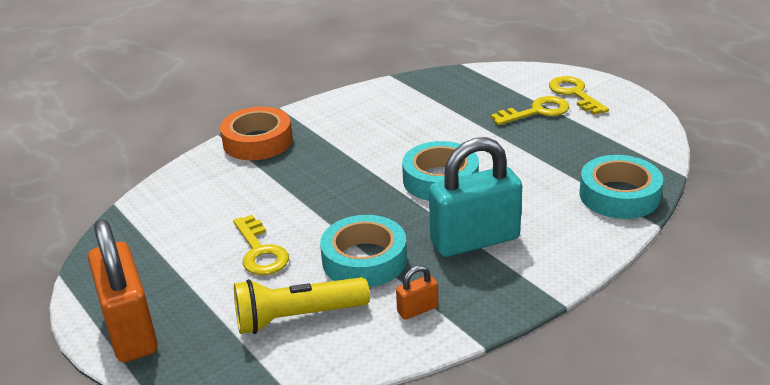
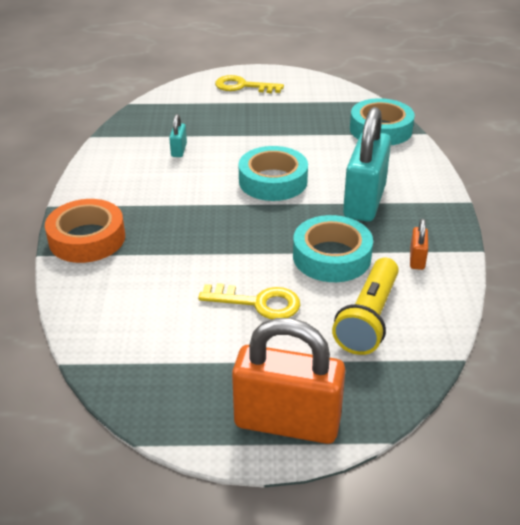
camera: 55 degrees left, 5 degrees up
yellow key [491,96,569,125] -> none
none -> turquoise padlock [169,114,187,157]

